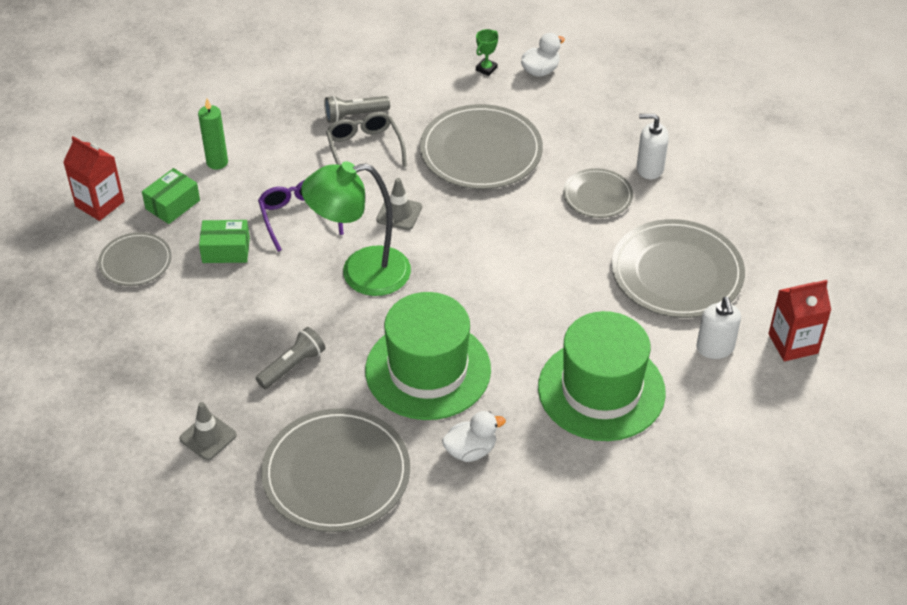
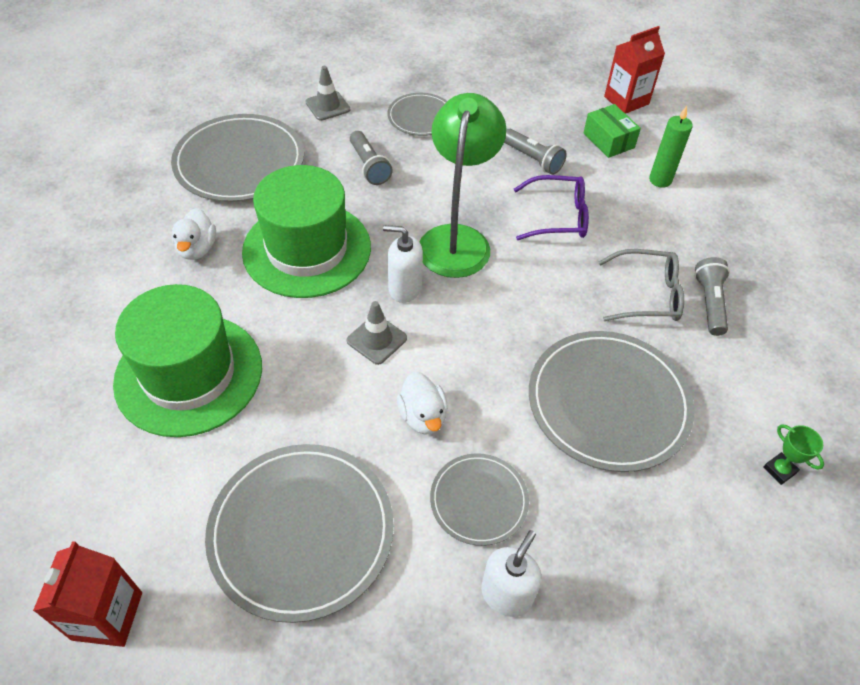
camera: 110 degrees right, 5 degrees up
grey plate [98,232,172,286] -> grey plate moved to [387,93,447,136]
green box [199,220,250,263] -> grey flashlight [504,129,567,175]
grey traffic cone [376,178,422,230] -> grey traffic cone moved to [347,301,407,365]
white duck [521,33,565,77] -> white duck moved to [397,372,448,435]
white soap dispenser [696,297,741,359] -> white soap dispenser moved to [383,225,423,303]

